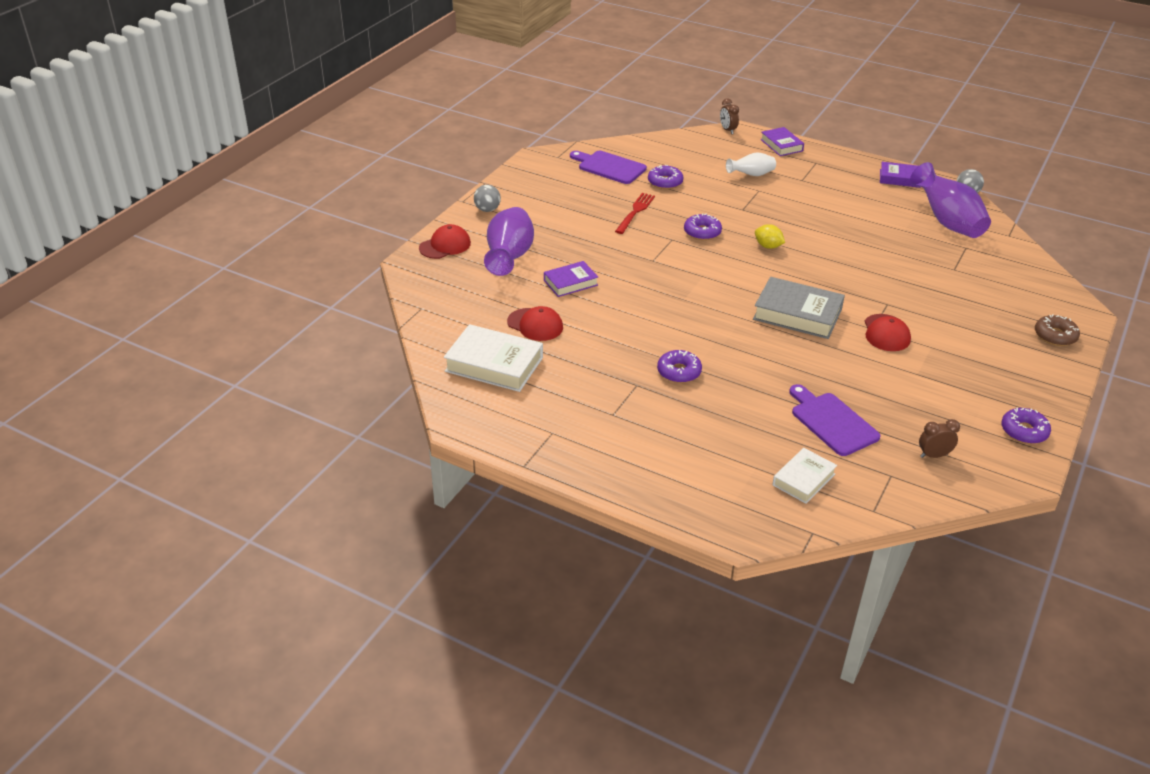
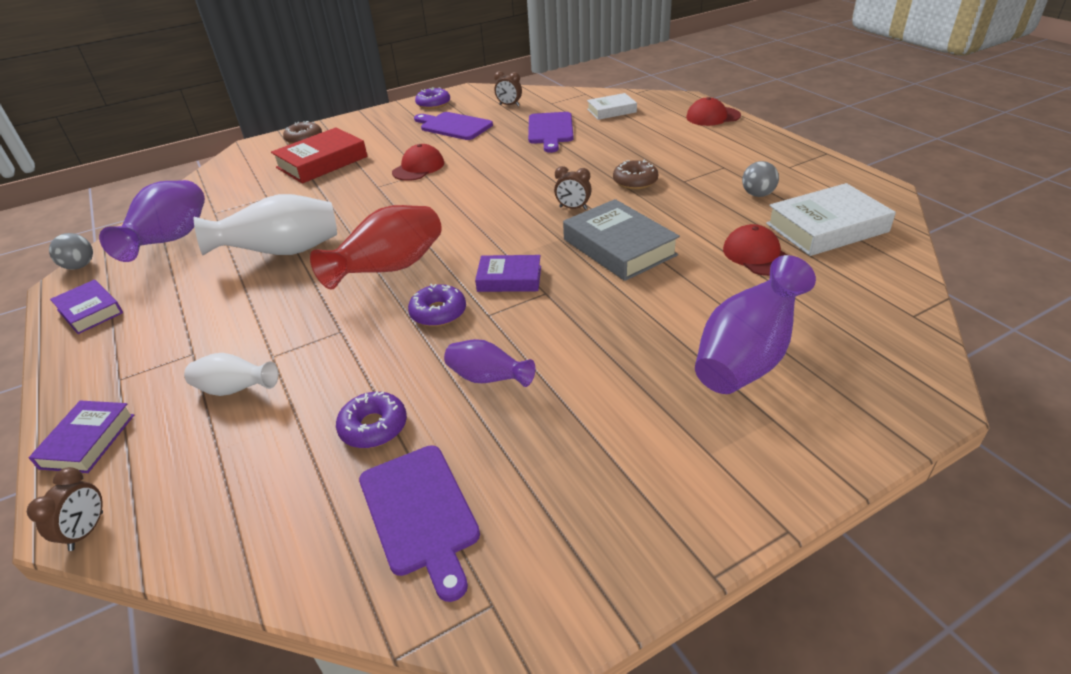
camera: 145 degrees left, 0 degrees up
red cap [419,224,471,259] -> red cap moved to [686,97,741,126]
white book [444,324,543,392] -> white book turned 75 degrees counterclockwise [766,183,896,256]
grey ball [474,185,501,212] -> grey ball moved to [742,161,779,197]
purple book [544,261,598,297] -> purple book moved to [475,255,541,292]
red fork [615,193,655,234] -> purple vase [444,339,535,387]
purple donut [657,350,702,383] -> brown donut [613,160,658,189]
grey book [753,277,845,339] -> grey book moved to [563,199,680,281]
yellow lemon [755,224,785,249] -> red vase [310,205,442,290]
none -> white vase [194,194,337,255]
none -> red book [271,127,368,183]
none -> purple cutting board [414,112,493,140]
none -> brown clock [554,166,592,210]

